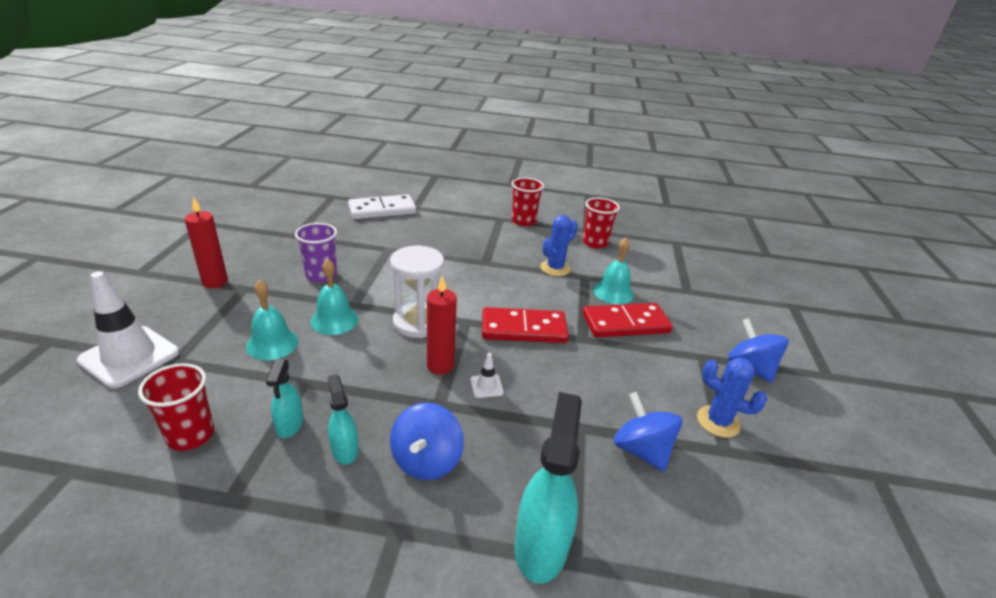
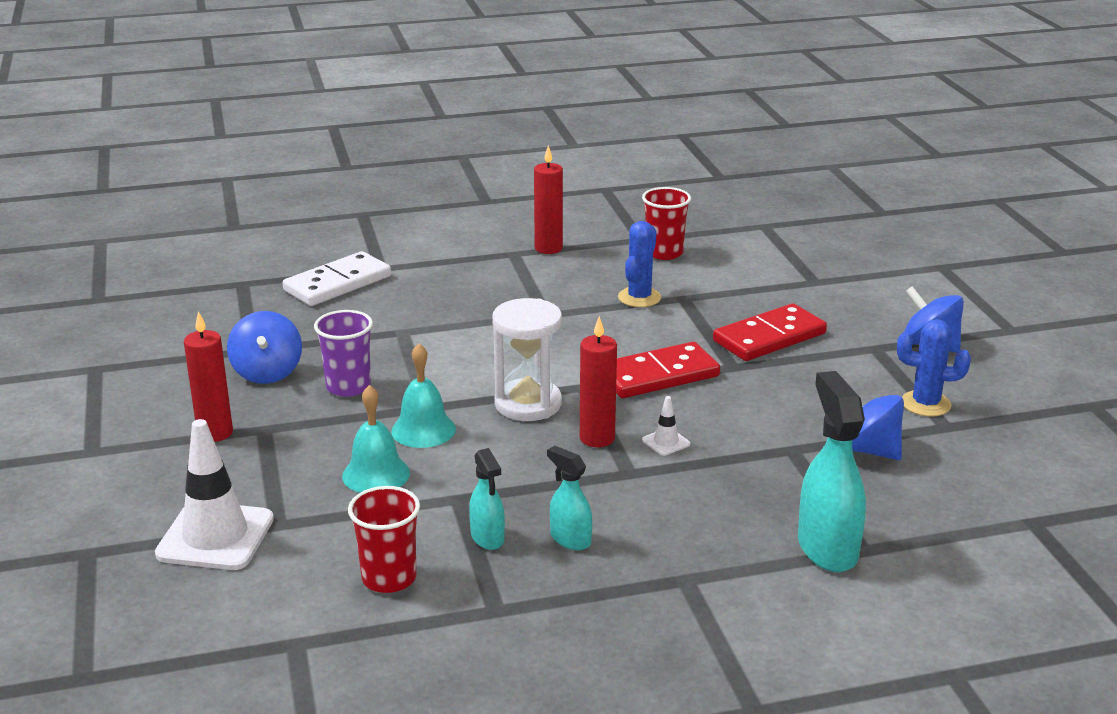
camera: 20 degrees left, 5 degrees down
blue spinning top [390,403,464,480] -> blue spinning top moved to [227,311,302,384]
red cup [511,178,544,226] -> red candle [534,145,563,254]
turquoise bell [593,238,634,304] -> none

